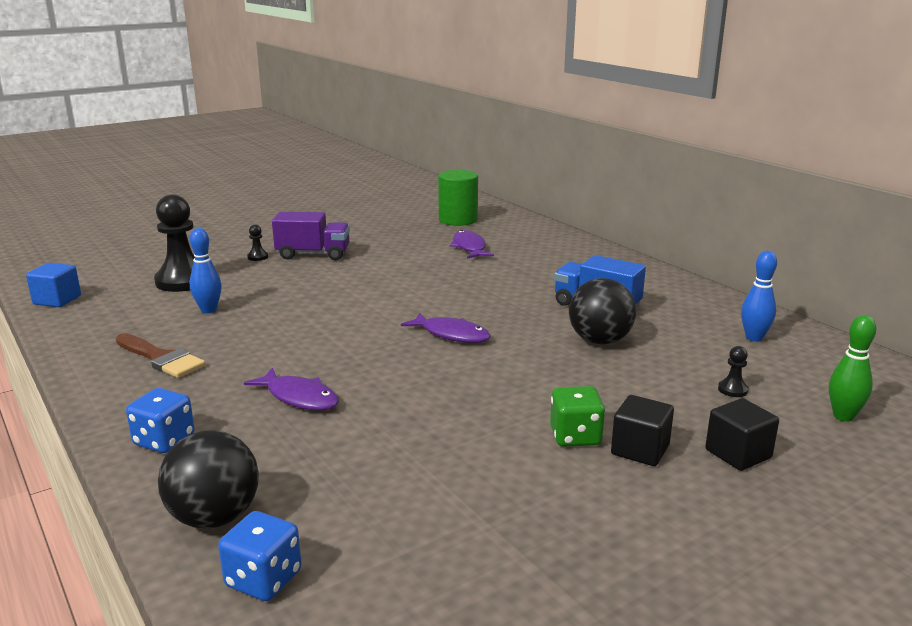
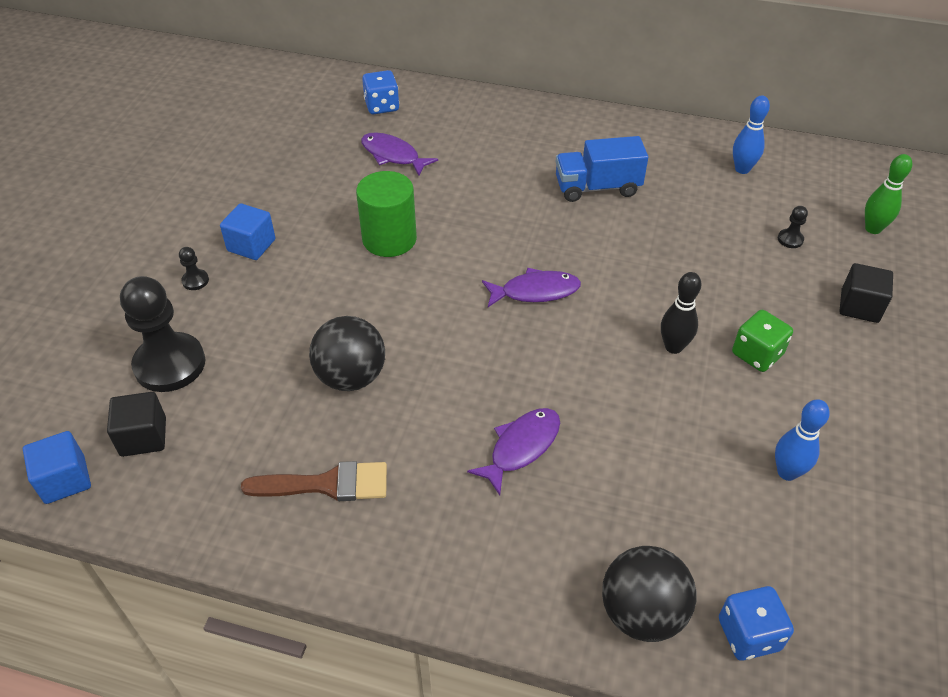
camera: 40 degrees left, 25 degrees up
blue dice [126,388,195,453] -> blue dice moved to [362,70,399,114]
blue bowling pin [190,228,222,313] -> blue bowling pin moved to [775,399,830,481]
purple fish [244,368,339,411] -> purple fish turned 45 degrees counterclockwise [467,408,560,495]
purple truck [272,212,350,260] -> blue cube [220,203,275,260]
green cylinder [438,170,478,226] -> green cylinder moved to [356,171,417,257]
black ball [569,278,636,345] -> black ball moved to [309,316,385,391]
black cube [611,395,674,466] -> black cube moved to [107,392,166,457]
none -> black bowling pin [661,272,701,354]

